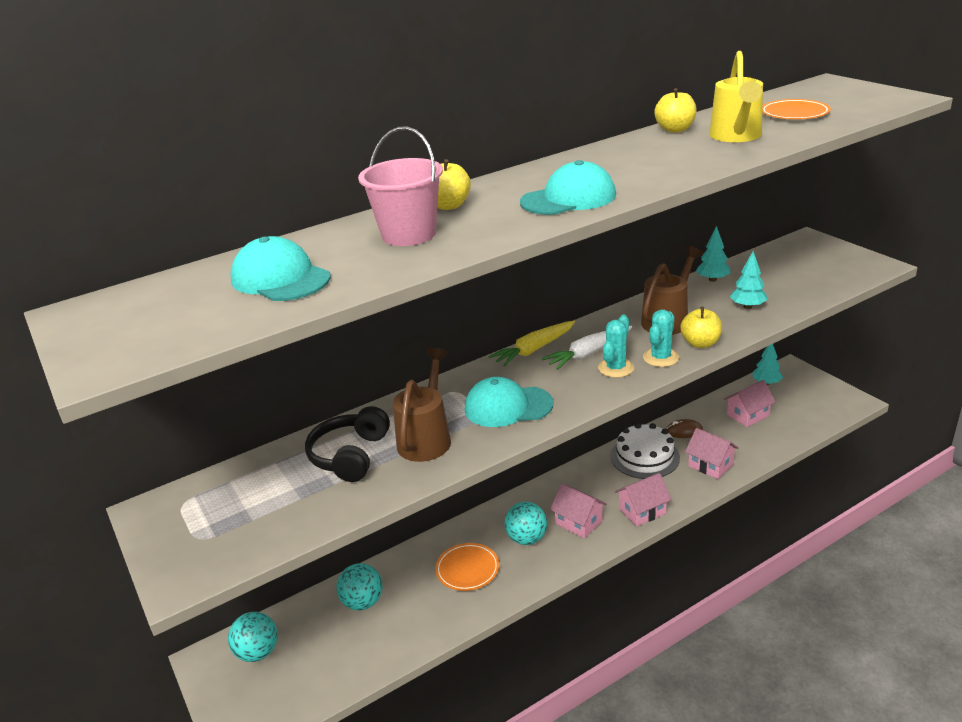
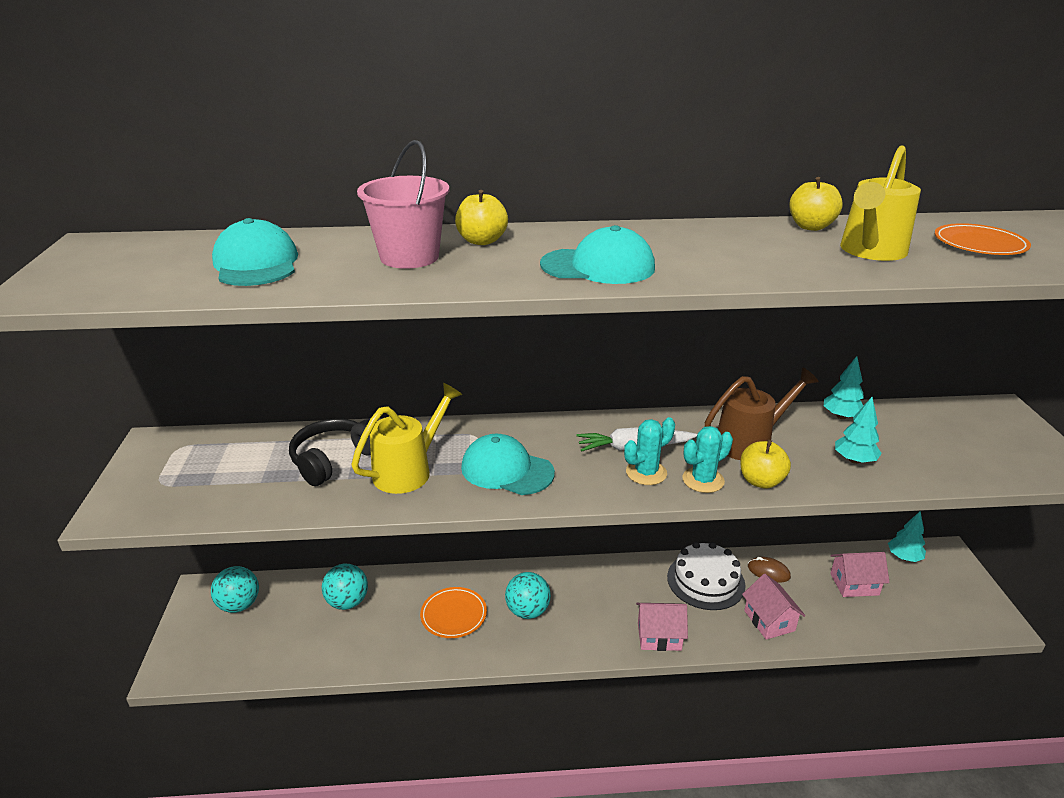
camera: 25 degrees right, 0 degrees up
brown watering can [393,348,451,462] -> yellow watering can [351,383,462,494]
yellow carrot [489,321,575,367] -> none
pink house [550,483,607,539] -> none

